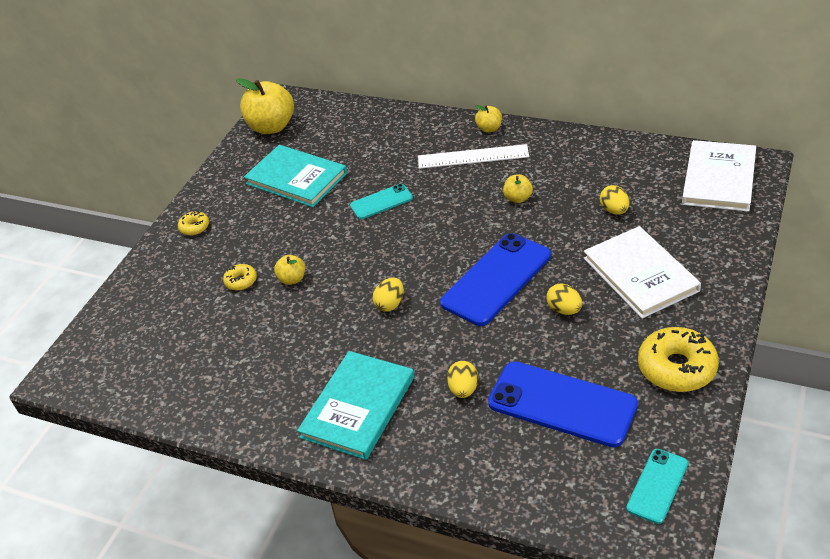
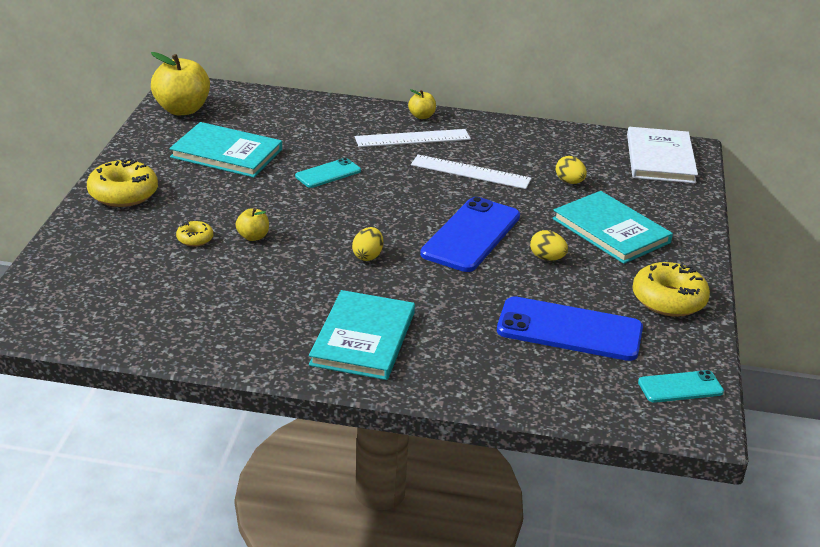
camera: 20 degrees left, 10 degrees down
yellow donut [178,211,209,236] -> yellow donut [87,158,158,207], size x1.99
yellow egg [447,361,478,398] -> none
yellow apple [503,174,533,203] -> white ruler [411,155,532,189]
white book [584,226,701,319] -> turquoise book [552,191,673,264]
turquoise phone [626,449,688,524] -> turquoise phone turned 60 degrees clockwise [638,370,724,403]

